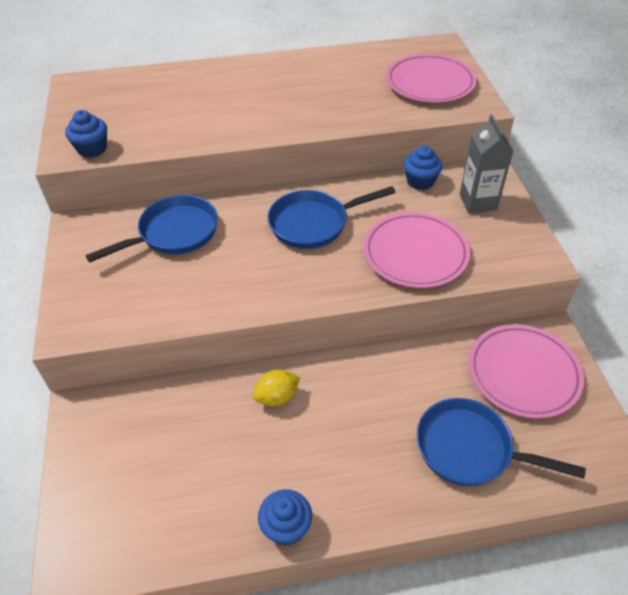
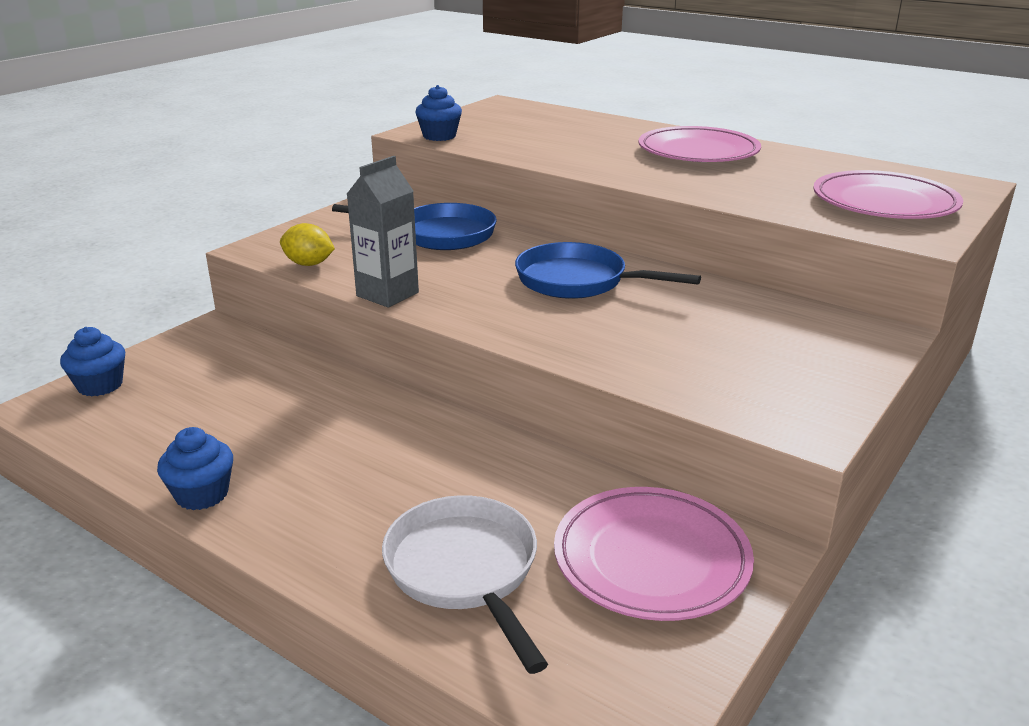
camera: 45 degrees right, 20 degrees down
yellow lemon [252,369,300,406] -> yellow lemon moved to [280,223,335,266]
pink plate [363,212,470,288] -> pink plate moved to [638,126,761,162]
blue cupcake [404,146,443,190] -> blue cupcake moved to [60,327,125,396]
blue pan [417,398,586,486] -> white pan [382,495,548,674]
grey carton [460,114,513,213] -> grey carton moved to [347,156,419,307]

